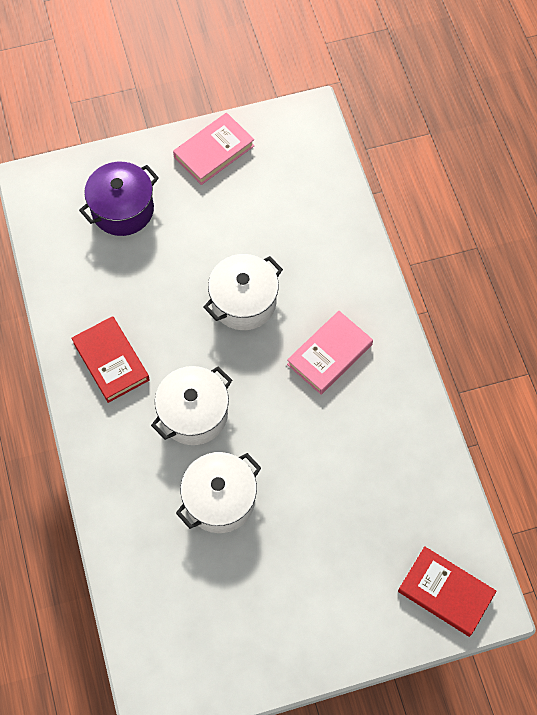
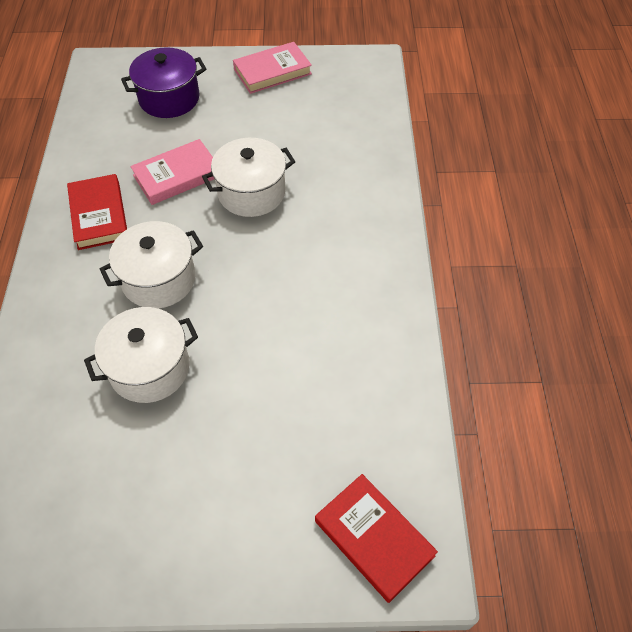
camera: 15 degrees right, 10 degrees down
pink book [287,311,373,395] -> pink book moved to [130,139,215,205]

